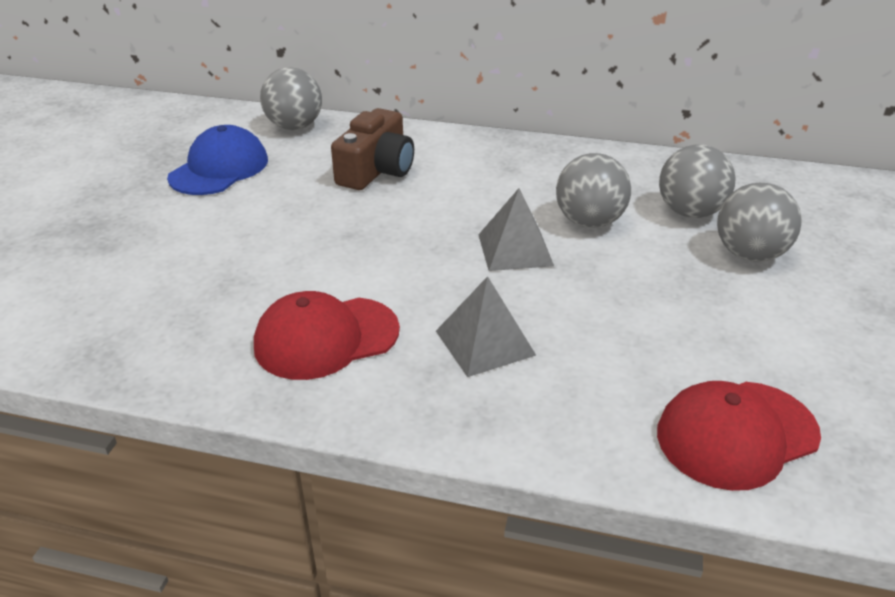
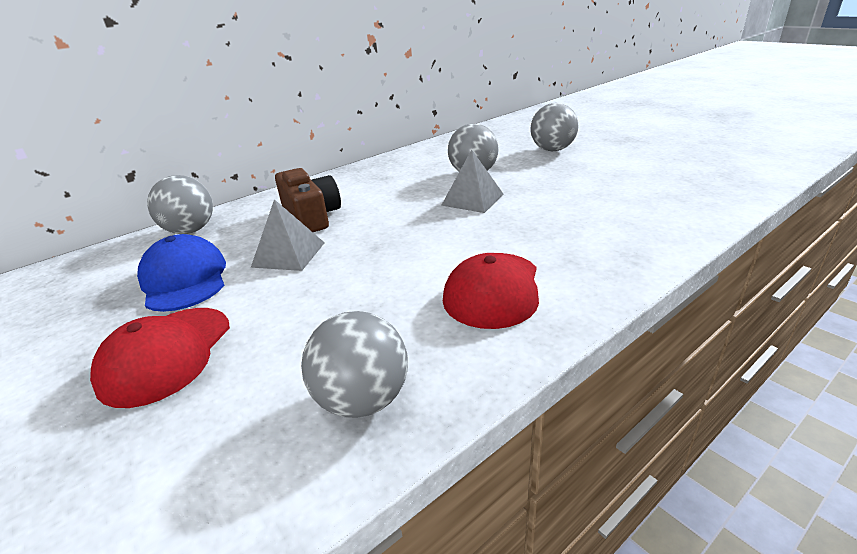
camera: 50 degrees left, 5 degrees down
grey pyramid [436,276,536,377] -> grey pyramid moved to [251,199,325,271]
red cap [657,381,821,491] -> red cap moved to [90,308,230,408]
grey ball [659,145,736,218] -> grey ball moved to [301,311,408,418]

